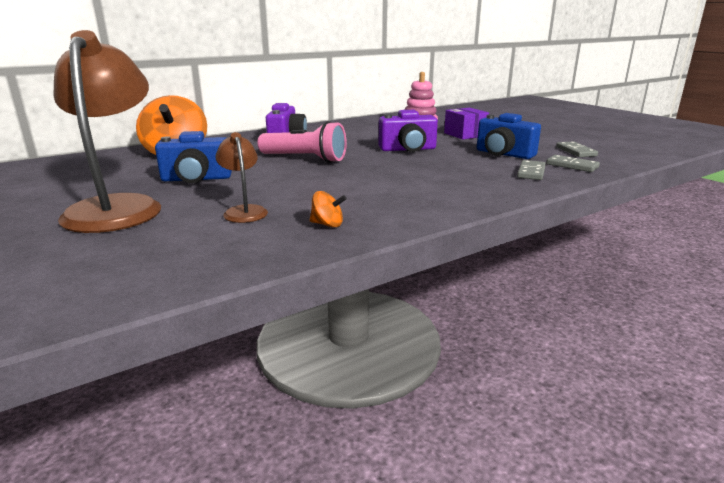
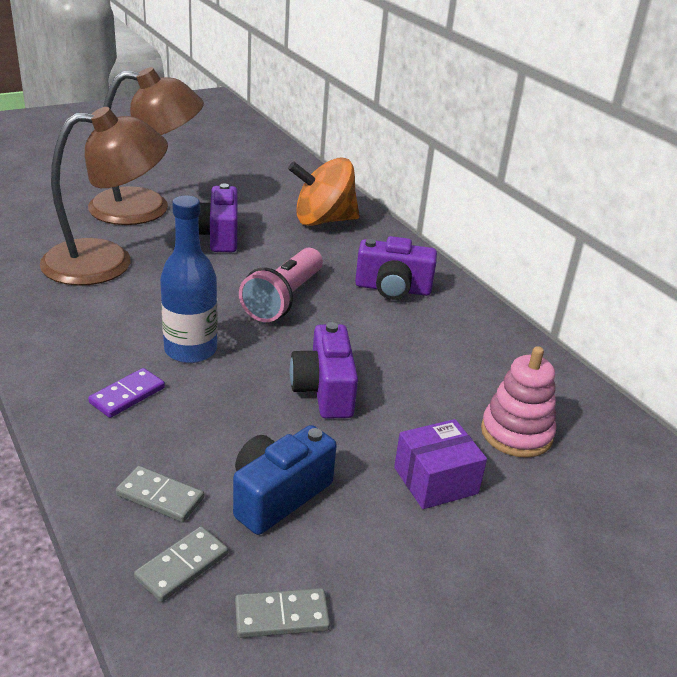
camera: 90 degrees right, 10 degrees up
blue camera [155,131,232,183] -> purple camera [198,183,238,252]
brown lamp [215,132,268,223] -> brown lamp [40,107,168,286], size x2.14
orange spinning top [310,191,347,228] -> none
none -> purple domino [88,368,165,418]
none -> blue bottle [160,196,217,363]

